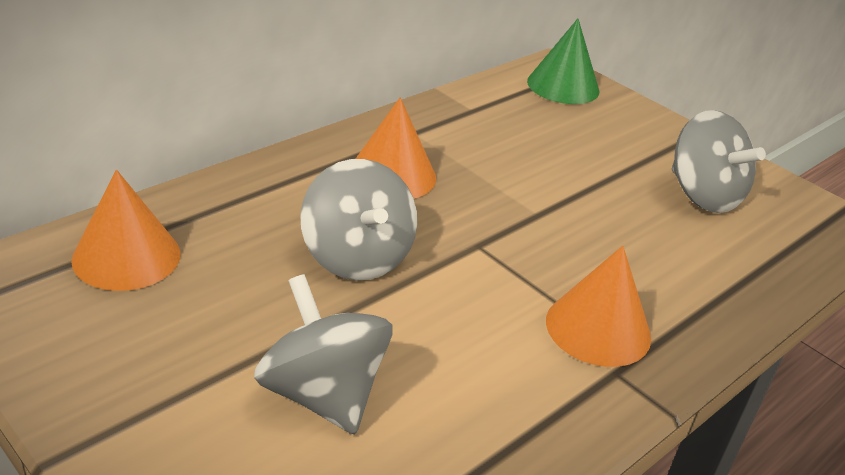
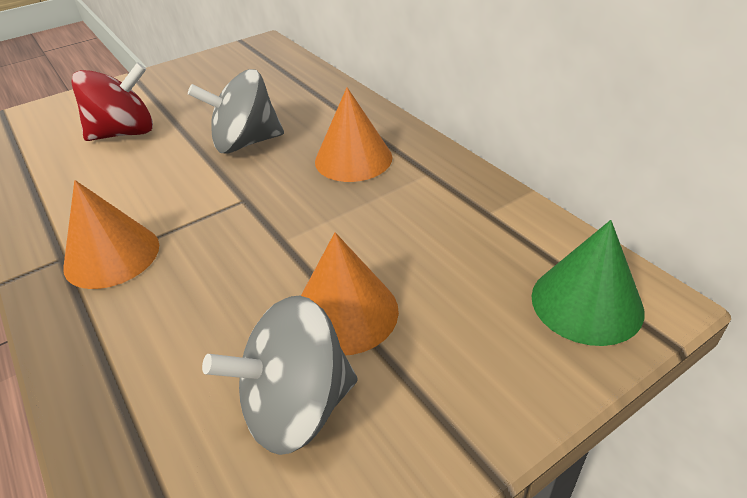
camera: 105 degrees right, 5 degrees up
orange cone [71,170,180,291] -> orange cone moved to [301,232,399,355]
grey spinning top [254,274,393,434] -> red spinning top [71,62,153,141]

